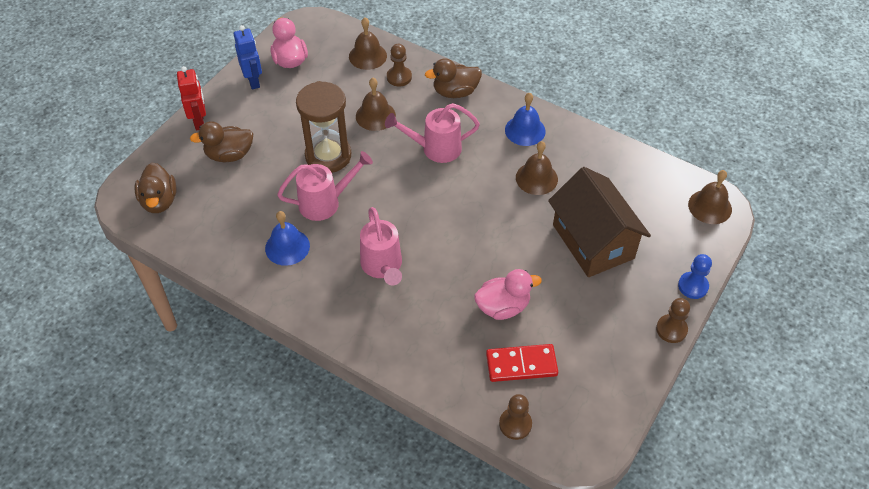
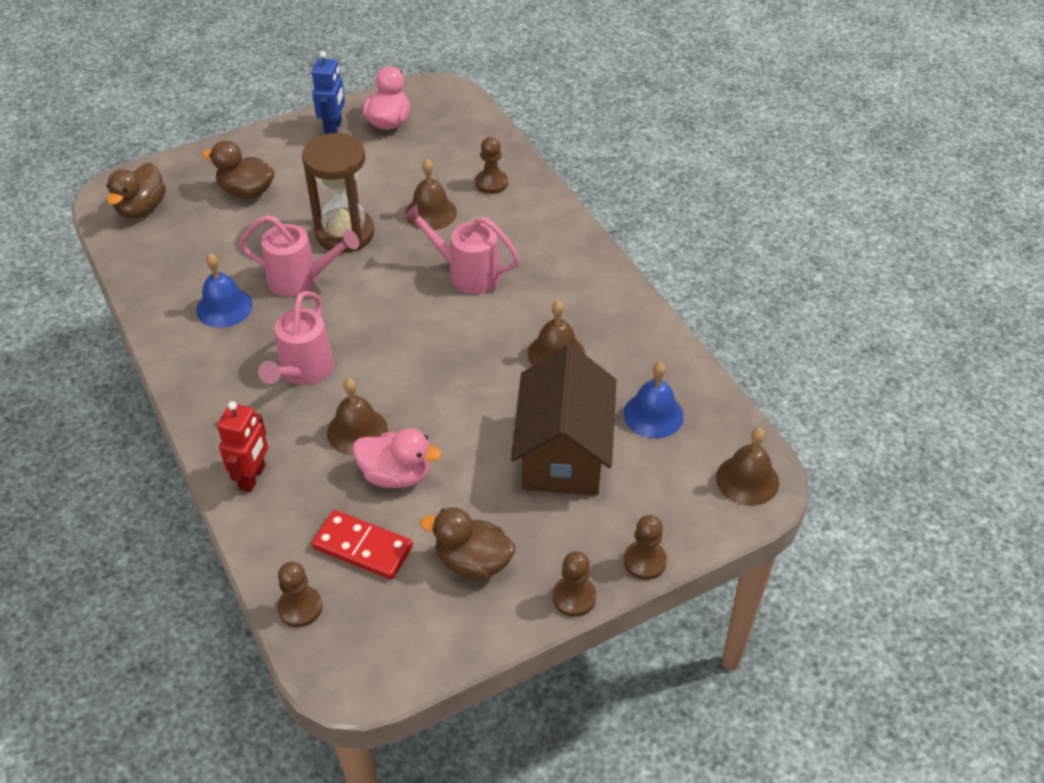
camera: 30 degrees right, 5 degrees down
red robot [177,66,206,130] -> red robot moved to [217,401,268,492]
brown bell [349,17,387,70] -> brown bell moved to [327,379,388,455]
brown duck [425,58,482,98] -> brown duck moved to [420,507,515,580]
blue bell [505,92,546,146] -> blue bell moved to [623,362,684,438]
blue pawn [678,254,712,299] -> brown pawn [624,515,667,580]

